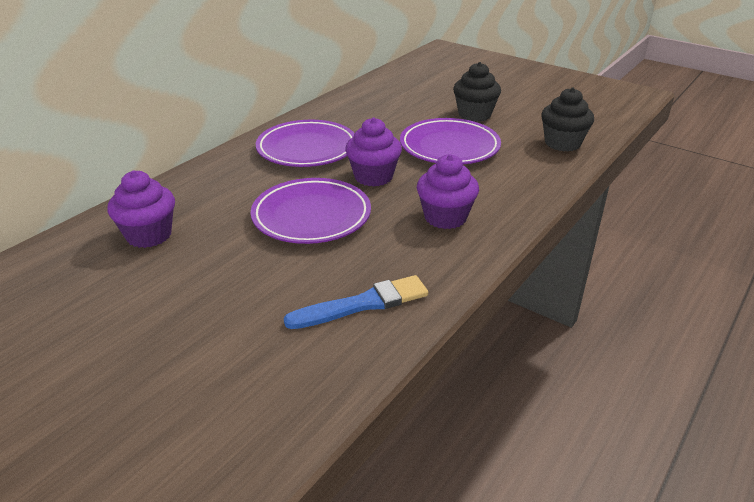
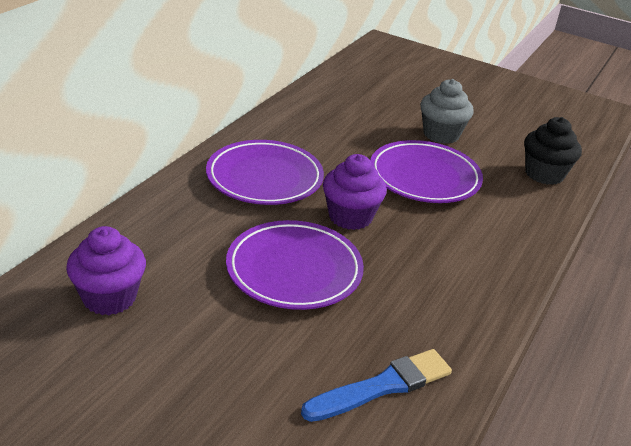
camera: 10 degrees left, 0 degrees up
purple cupcake [417,154,479,229] -> none
black cupcake [453,62,501,122] -> grey cupcake [420,79,474,144]

